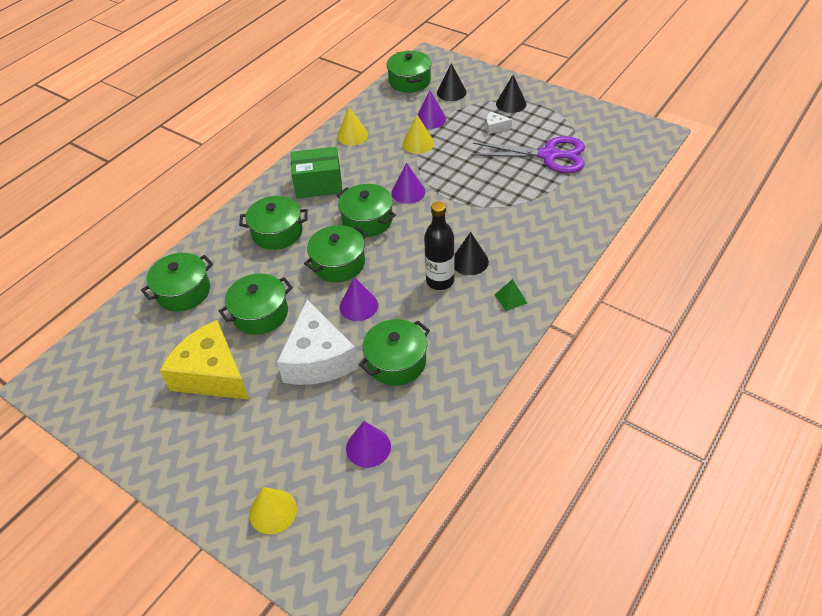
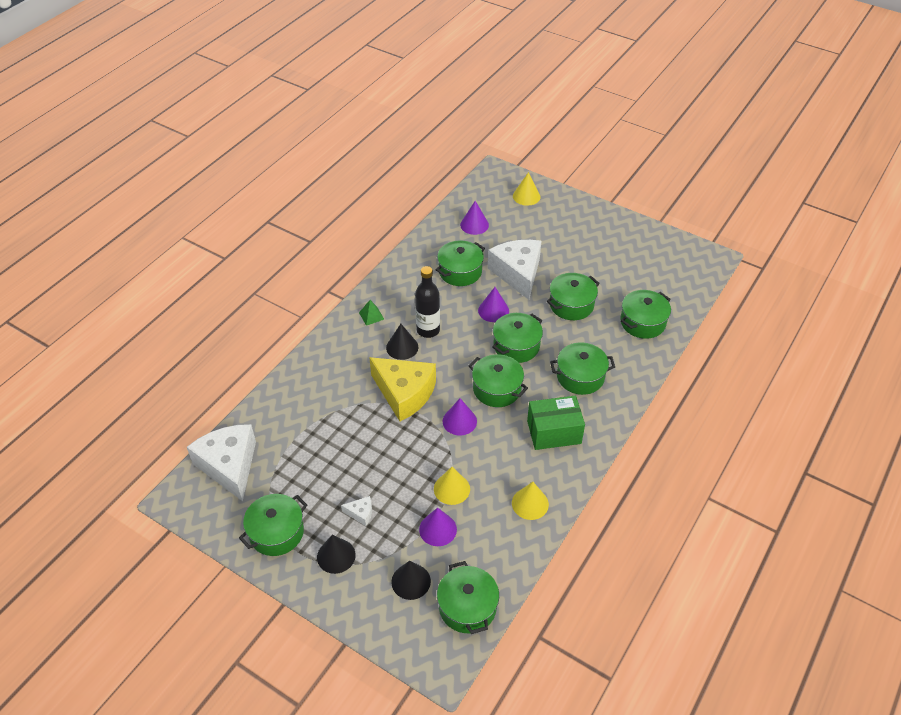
camera: 175 degrees right, 0 degrees up
yellow cheese [160,320,250,400] -> yellow cheese moved to [369,357,436,421]
purple scissors [471,136,585,173] -> none
none -> white cheese [187,424,256,501]
none -> green pot [239,494,307,556]

